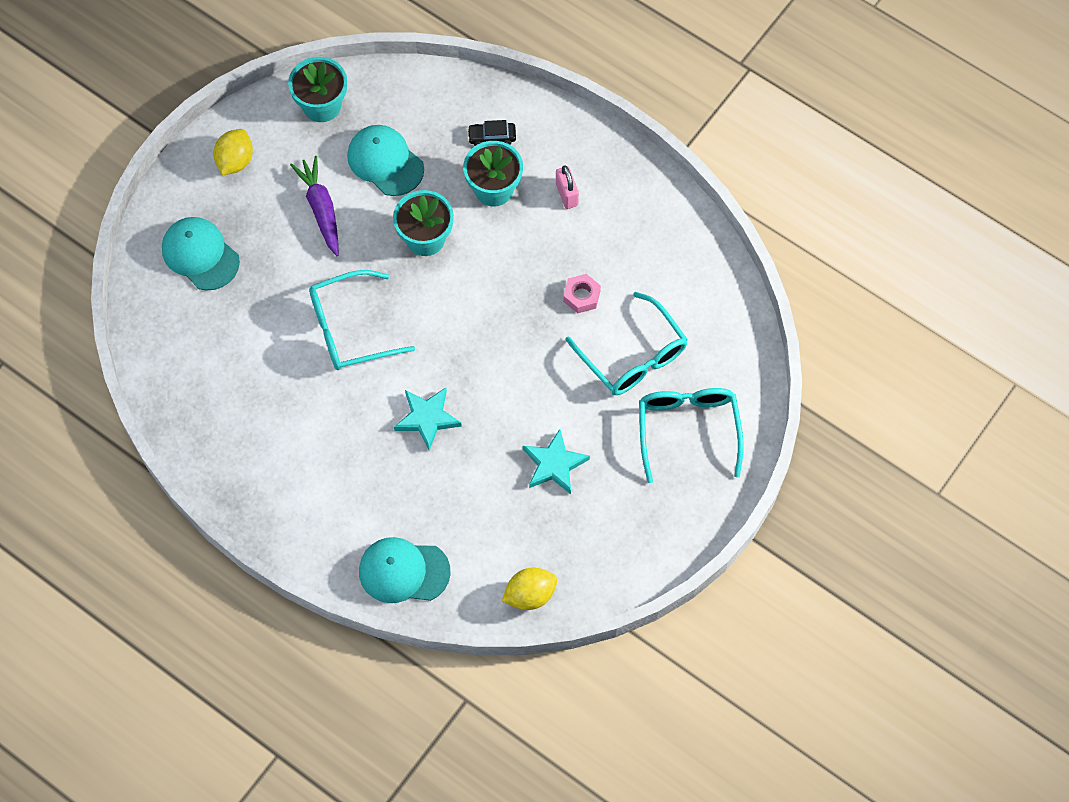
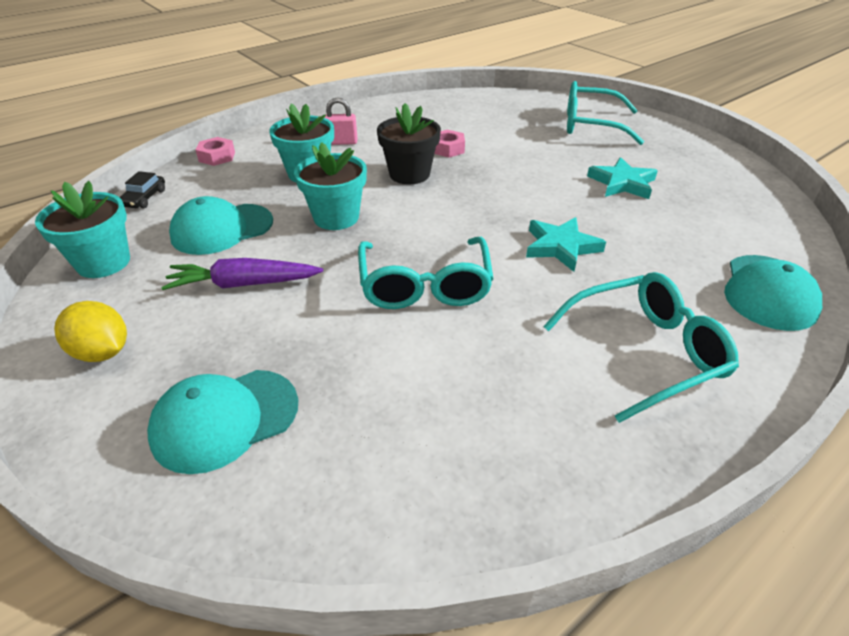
camera: 75 degrees left, 25 degrees down
black car [467,120,516,146] -> black car moved to [119,171,165,208]
yellow lemon [502,567,557,610] -> none
turquoise glasses [565,292,688,395] -> turquoise glasses moved to [543,272,739,423]
none -> pink nut [196,137,235,166]
none -> black flower pot [377,103,441,184]

